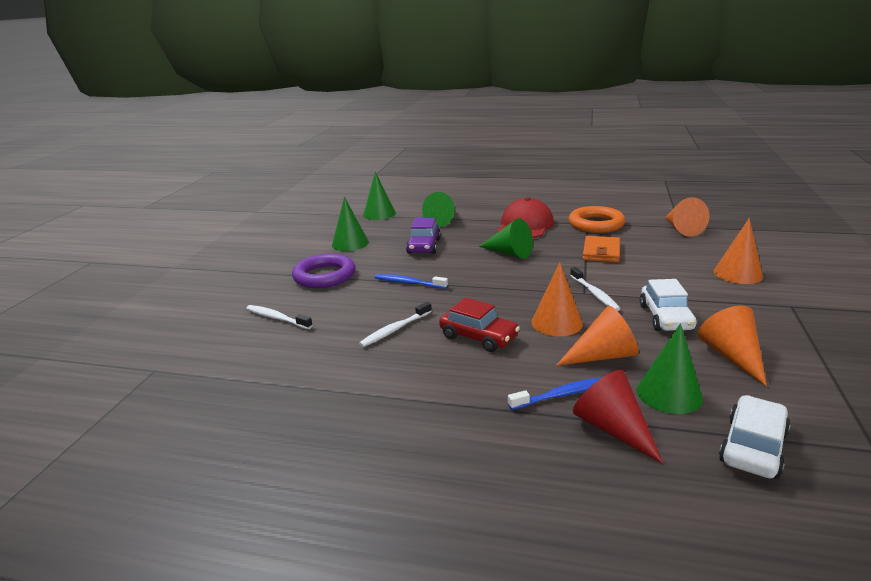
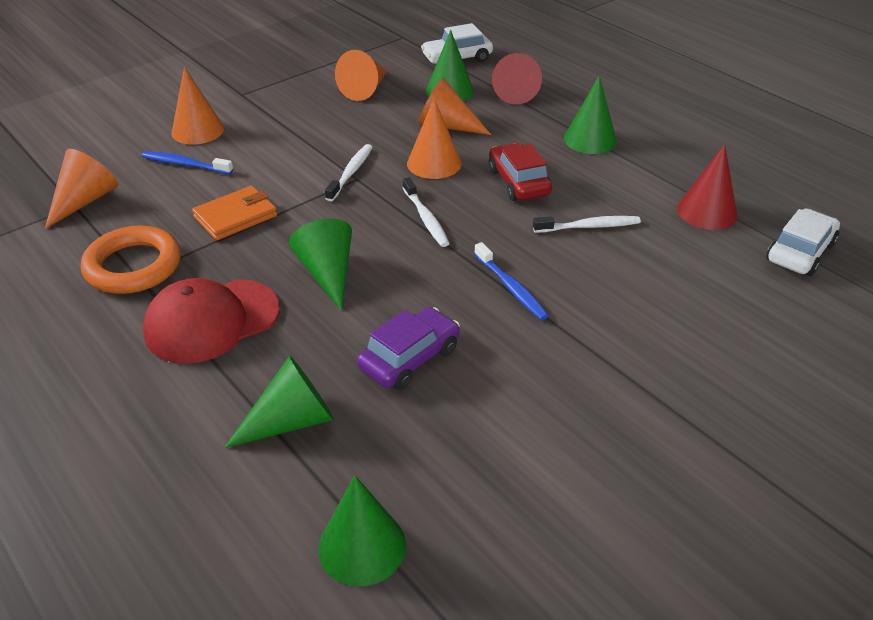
camera: 145 degrees left, 15 degrees up
white toothbrush [246,305,313,329] -> white toothbrush moved to [403,177,450,247]
purple ring [292,254,355,288] -> none
green cone [332,197,369,251] -> green cone moved to [564,76,617,154]
blue toothbrush [508,377,602,410] -> blue toothbrush moved to [142,151,233,174]
white car [639,279,697,331] -> white car moved to [766,208,840,276]
none -> red cone [677,144,737,230]

